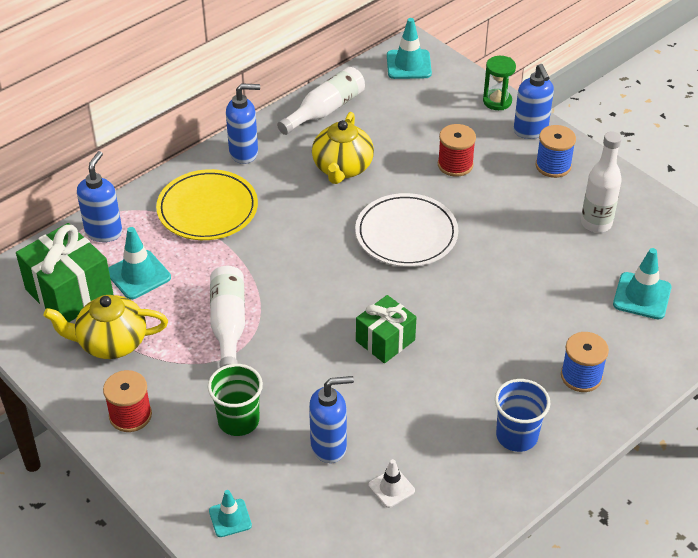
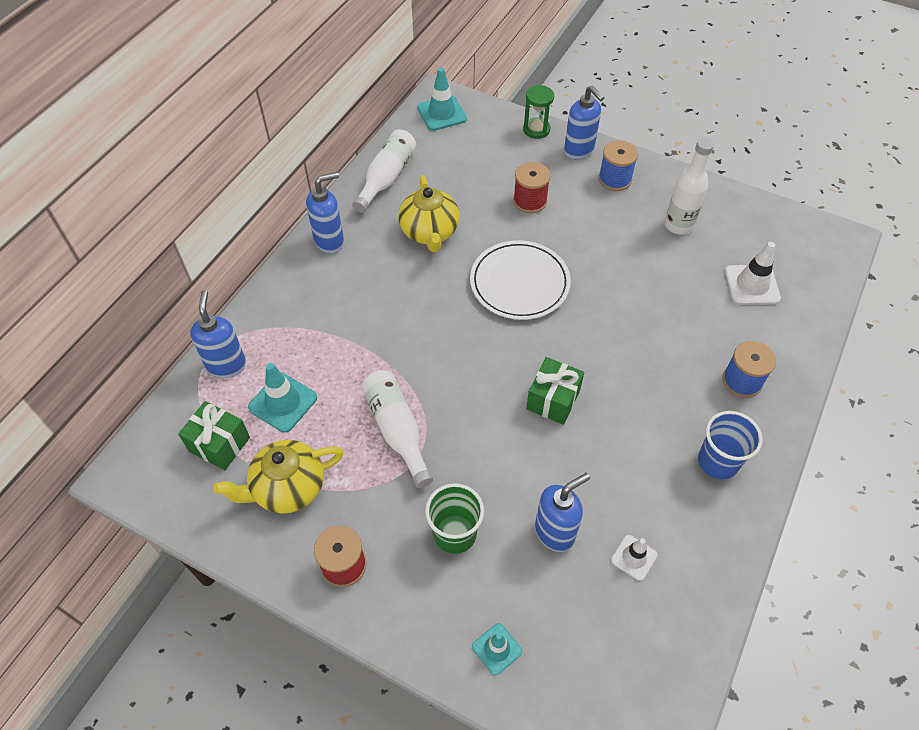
camera: 20 degrees left, 10 degrees up
green gift [16,223,114,322] -> green gift [178,401,250,470], size x0.64
yellow plate [156,169,258,240] -> none
turquoise traffic cone [613,248,672,320] -> white traffic cone [725,242,781,305]

